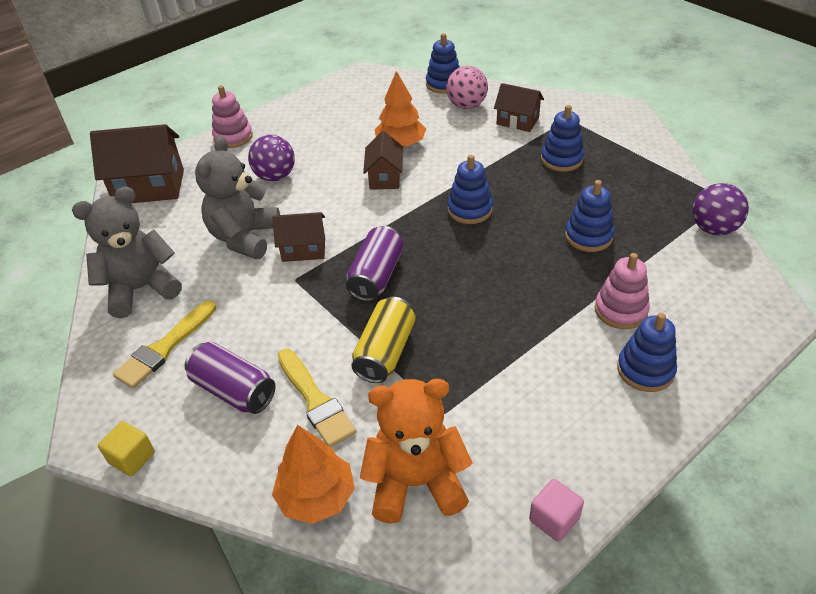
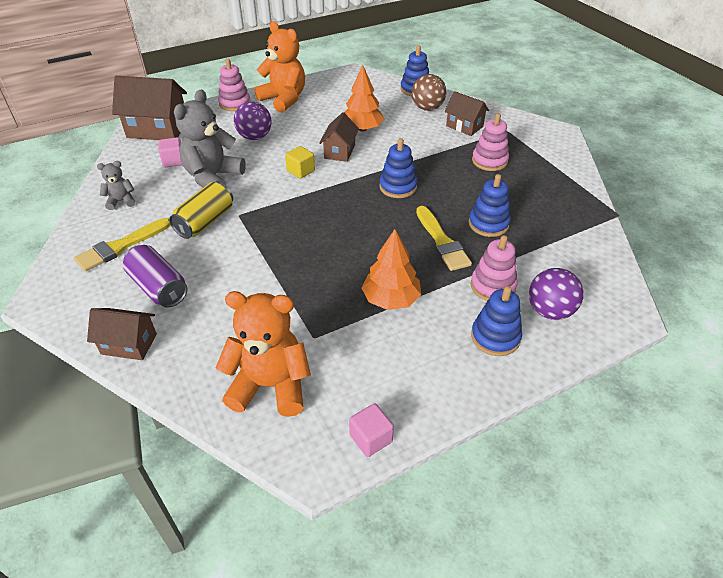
camera: 10 degrees right, 0 degrees up
grey teddy bear [72,187,182,318] -> grey teddy bear [97,161,135,210], size x0.49
yellow cube [98,421,155,477] -> yellow cube moved to [285,146,315,179]
orange tree [272,425,355,524] -> orange tree moved to [361,229,421,310]
brown house [273,212,325,262] -> brown house moved to [87,308,157,360]
yellow brush [278,349,356,447] -> yellow brush moved to [416,206,472,271]
purple can [346,226,404,301] -> none
yellow can [351,297,416,383] -> yellow can moved to [169,182,233,239]
pink ball [446,66,488,109] -> brown ball [412,74,446,111]
blue stacking toy [541,105,584,172] -> pink stacking toy [472,113,509,171]
purple ball [692,183,749,236] -> purple ball moved to [529,268,584,320]
none -> pink cube [158,137,182,167]
none -> orange teddy bear [255,21,305,112]

